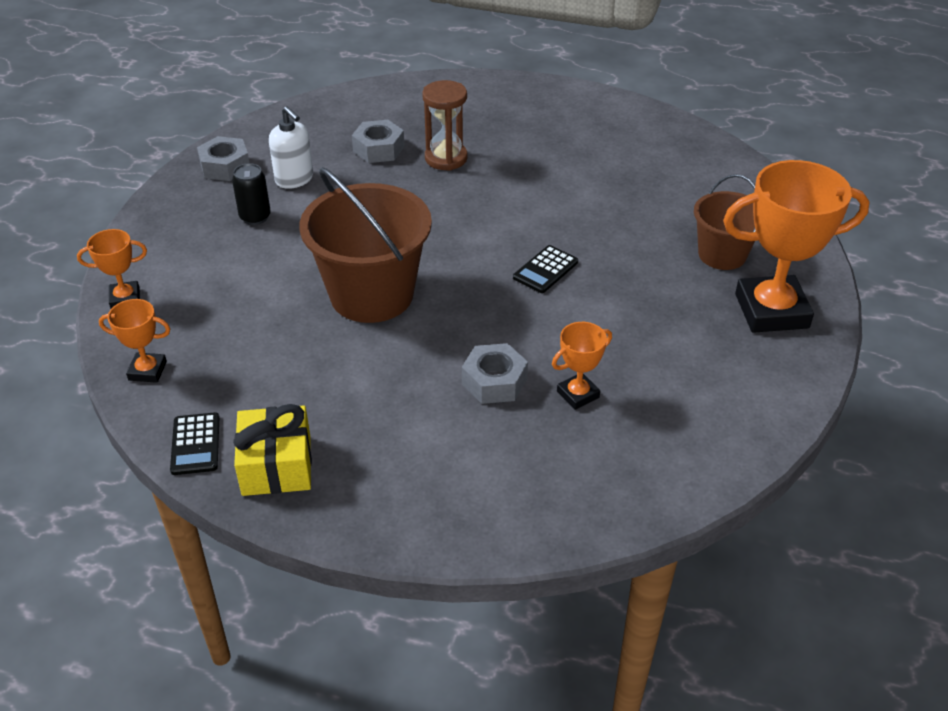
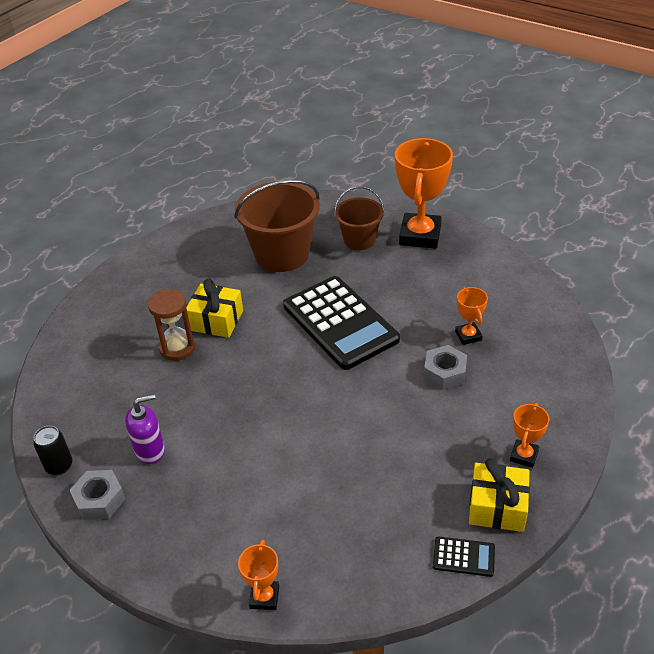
camera: 70 degrees left, 0 degrees up
orange trophy [99,299,170,383] -> orange trophy moved to [510,403,550,468]
black can [232,163,271,225] -> black can moved to [33,426,72,475]
white soap dispenser [269,106,313,189] -> purple soap dispenser [125,394,165,464]
brown bucket [300,167,432,323] -> brown bucket moved to [234,180,320,272]
grey nut [352,120,405,163] -> none
black calculator [513,245,578,293] -> black calculator [283,276,400,370], size x2.46
none -> yellow gift [186,279,243,338]

